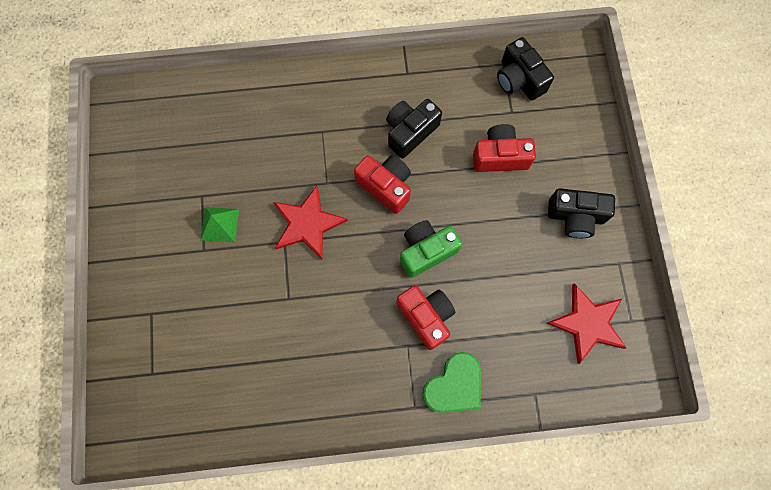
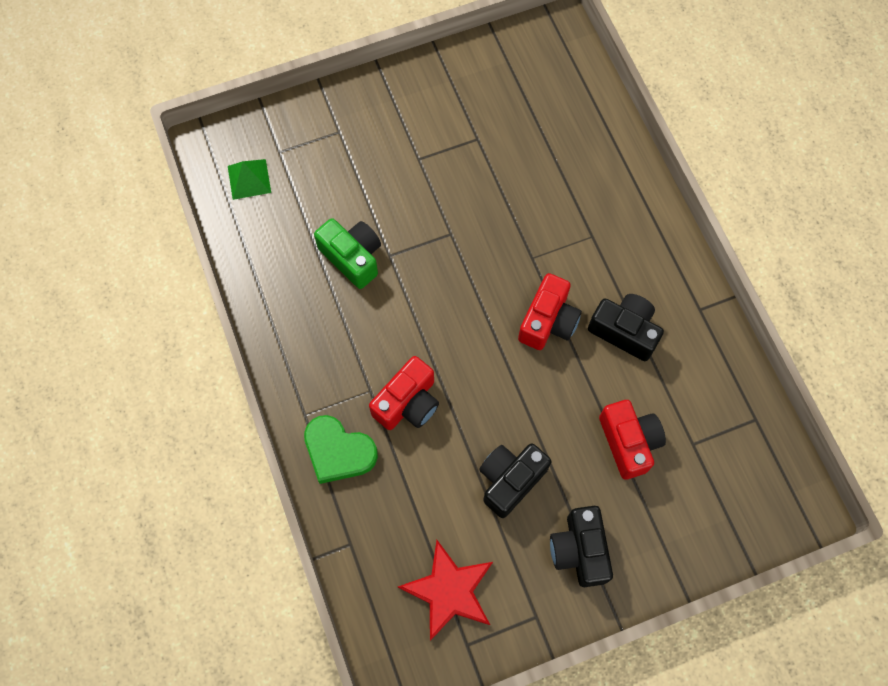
camera: 75 degrees right, 5 degrees down
green pyramid [200,207,239,242] -> green pyramid moved to [228,159,271,200]
red star [273,186,348,259] -> none
green camera [400,220,462,278] -> green camera moved to [314,218,381,289]
black camera [497,37,554,101] -> black camera moved to [479,443,552,518]

